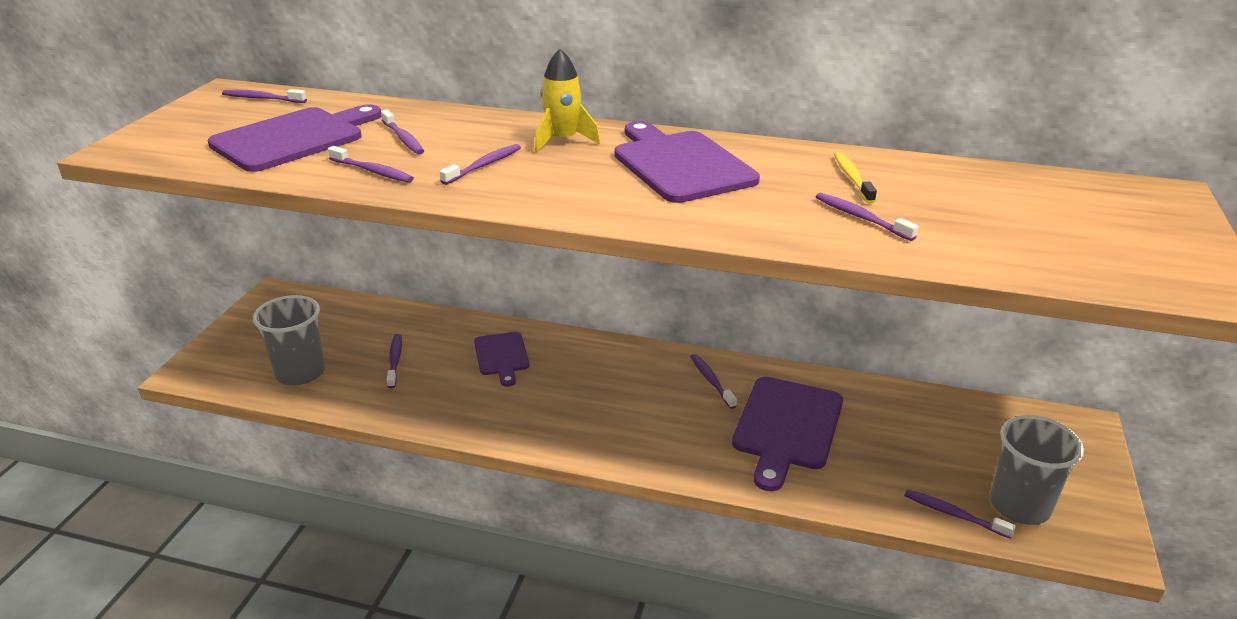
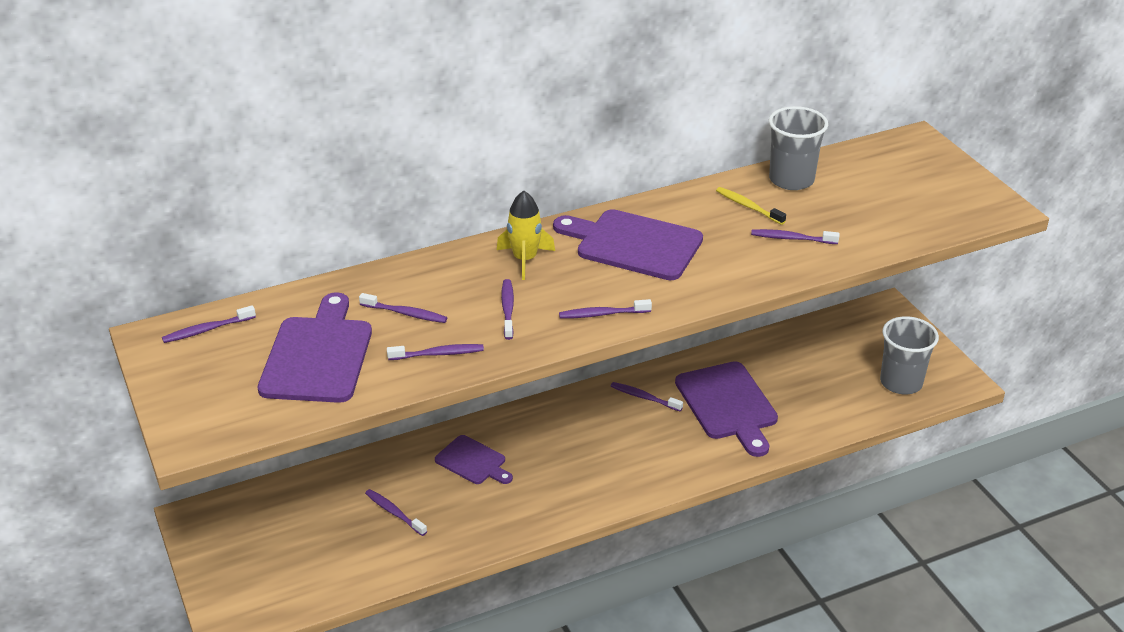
camera: 40 degrees left, 5 degrees up
grey cup [253,295,325,385] -> grey cup moved to [769,106,828,190]
purple toothbrush [904,490,1016,539] -> purple toothbrush moved to [559,299,652,319]

